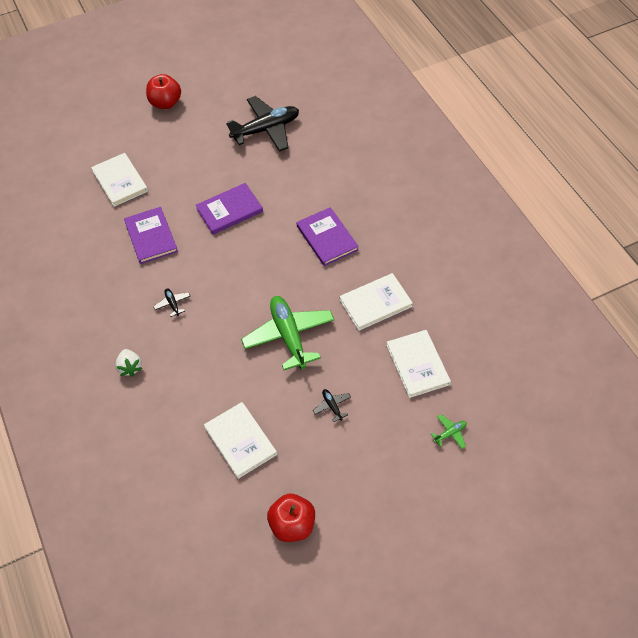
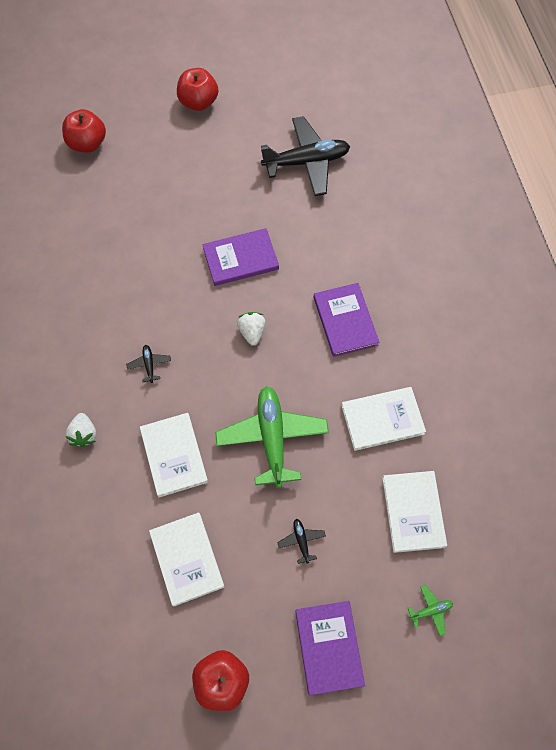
camera: 10 degrees right, 10 degrees up
white book [91,153,148,207] -> white book moved to [140,413,208,497]
purple book [124,207,178,264] -> purple book moved to [295,601,365,695]
none -> red apple [62,109,106,153]
none -> white strawberry [237,312,266,346]

